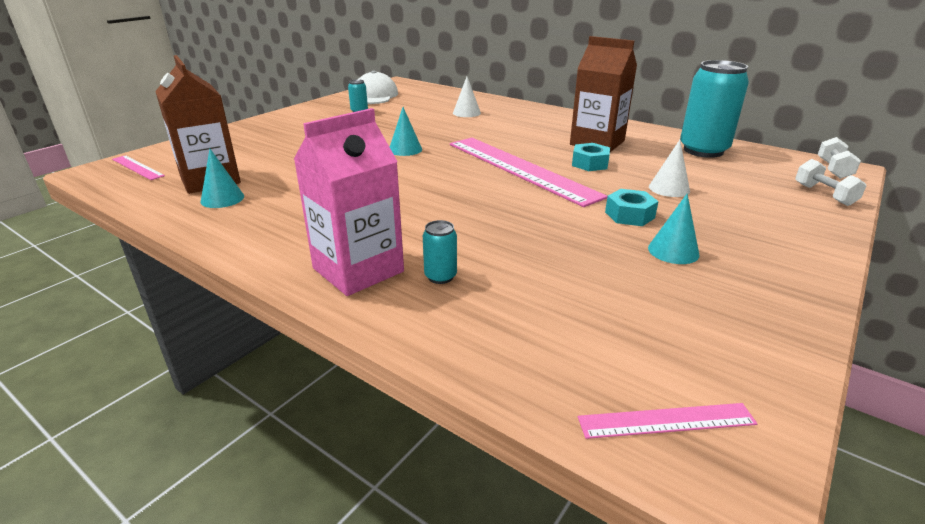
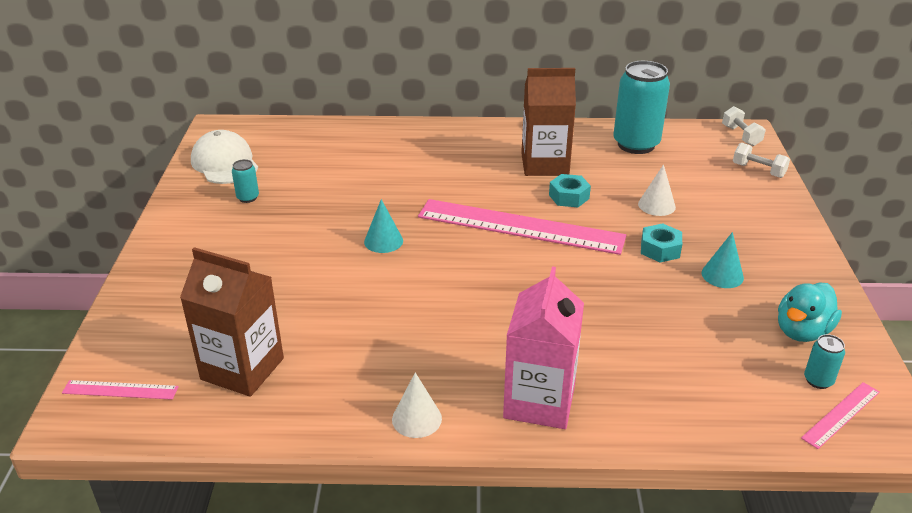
camera: 35 degrees left, 5 degrees up
turquoise cone [201,149,244,208] -> none
turquoise can [423,220,457,284] -> turquoise can moved to [804,334,845,389]
white cone [453,77,481,117] -> white cone moved to [392,373,442,438]
none -> turquoise duck [778,282,842,342]

